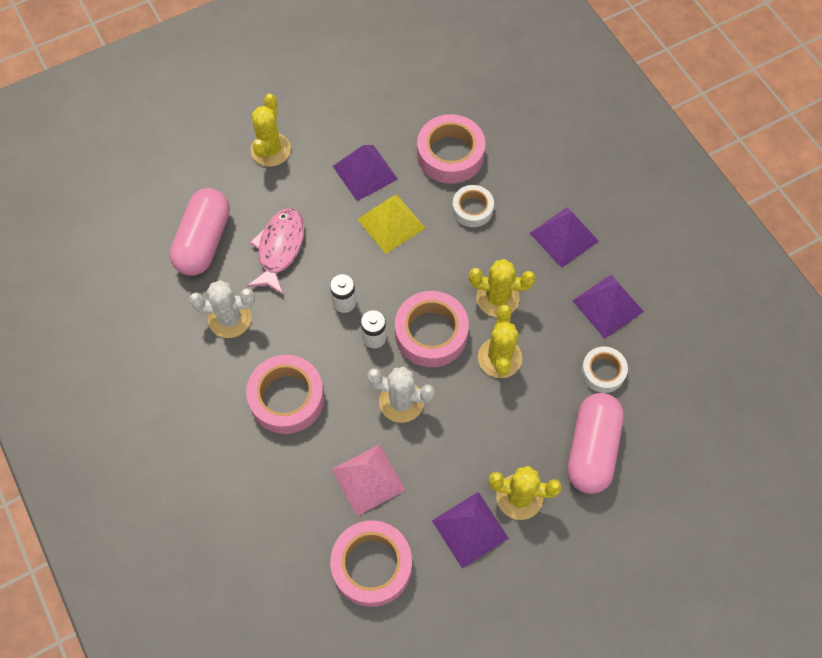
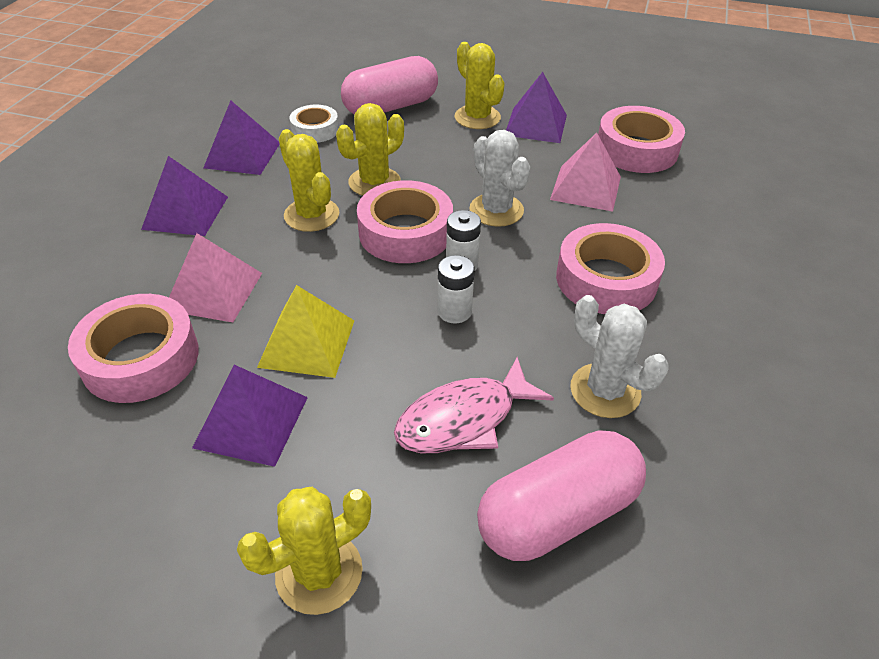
camera: 135 degrees left, 20 degrees down
white tape [452,185,494,227] -> pink pyramid [169,233,262,322]

